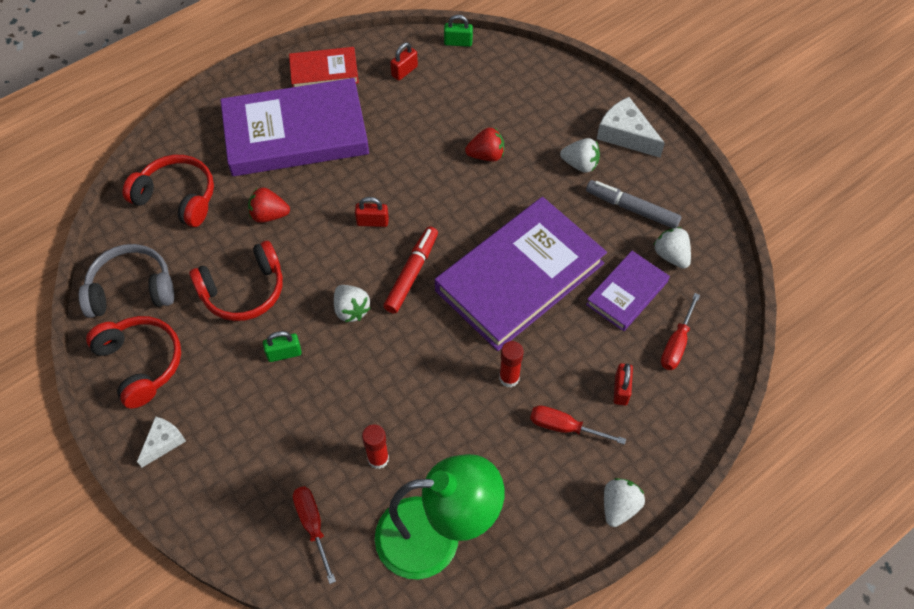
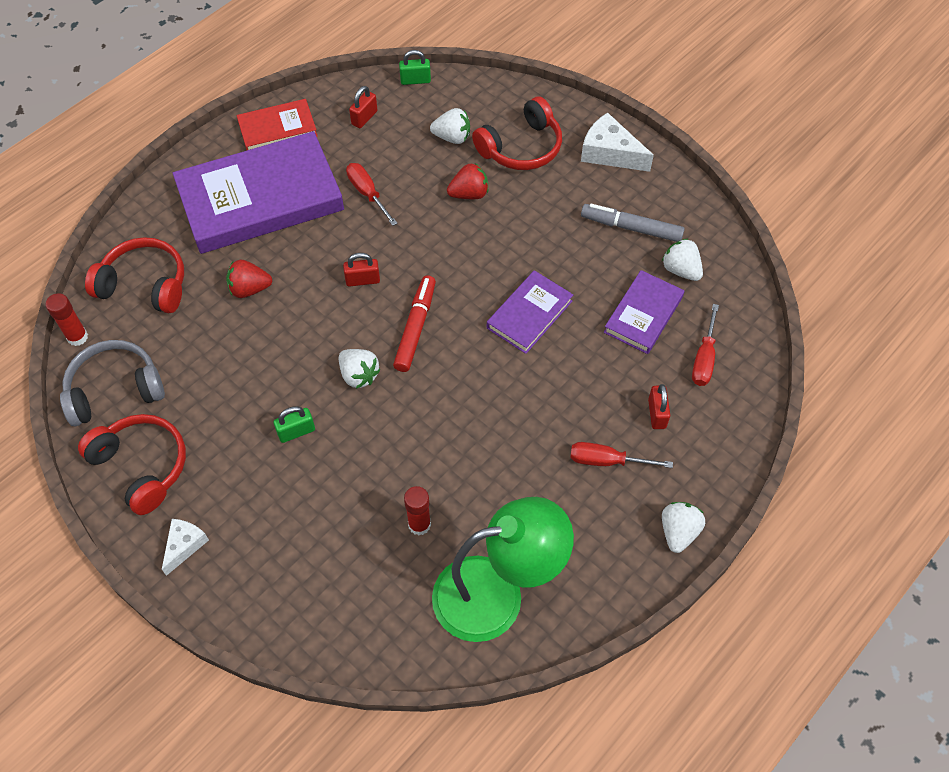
camera: 10 degrees left, 0 degrees up
red headphones [189,241,283,321] -> red headphones moved to [472,97,562,170]
red screwdriver [293,486,336,584] -> red screwdriver moved to [346,163,398,226]
purple book [435,197,607,351] -> purple book [487,270,573,354], size x0.50
red glue stick [499,341,523,387] -> red glue stick moved to [46,293,88,346]
white strawberry [560,138,600,173] -> white strawberry moved to [430,108,470,144]

